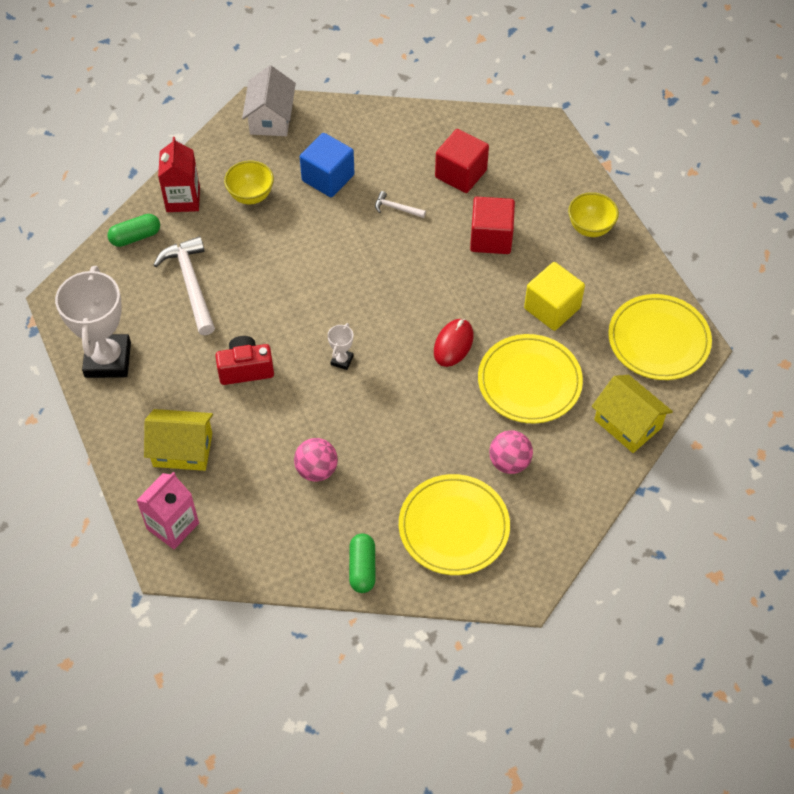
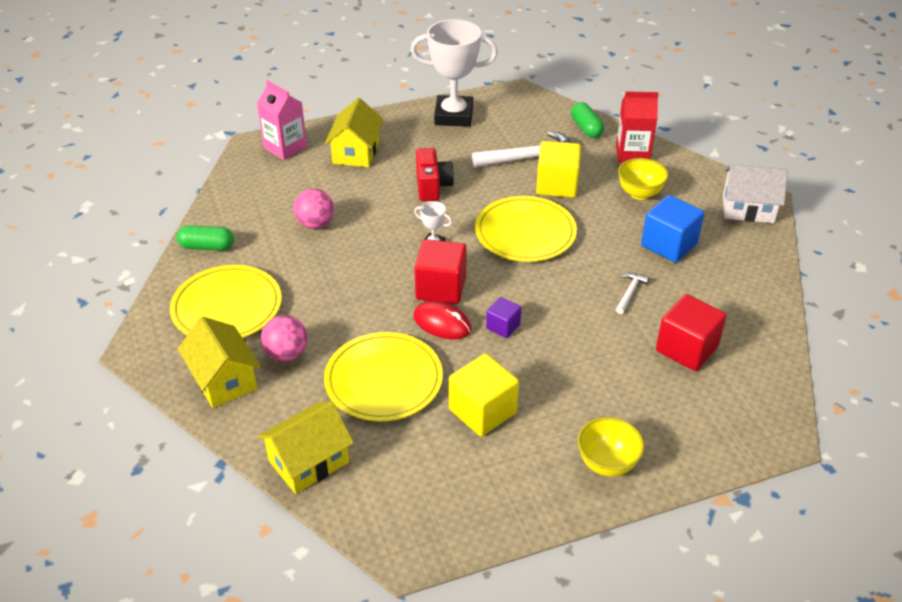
camera: 95 degrees right, 15 degrees down
red cube [470,197,515,254] -> red cube moved to [414,239,467,304]
yellow plate [608,294,712,380] -> yellow plate moved to [475,196,577,262]
none -> yellow house [178,317,261,408]
none -> purple cube [486,297,521,338]
none -> yellow cube [536,141,581,198]

